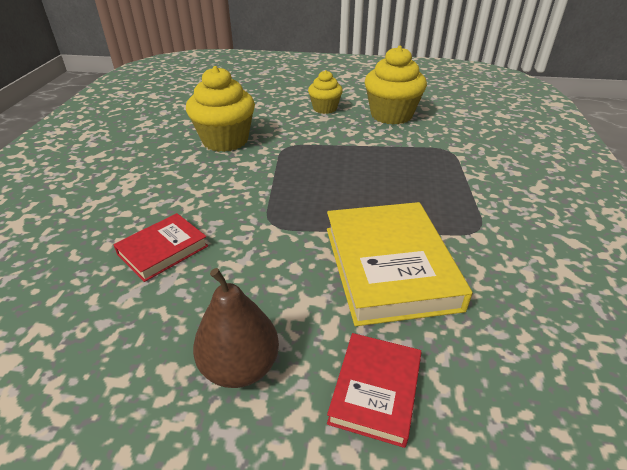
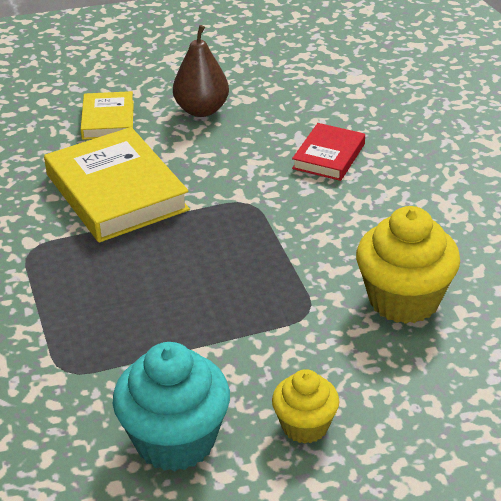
camera: 160 degrees right, 0 degrees up
red book [327,333,422,448] -> yellow book [80,91,134,140]
yellow cupcake [365,45,427,124] -> turquoise cupcake [112,342,230,471]

